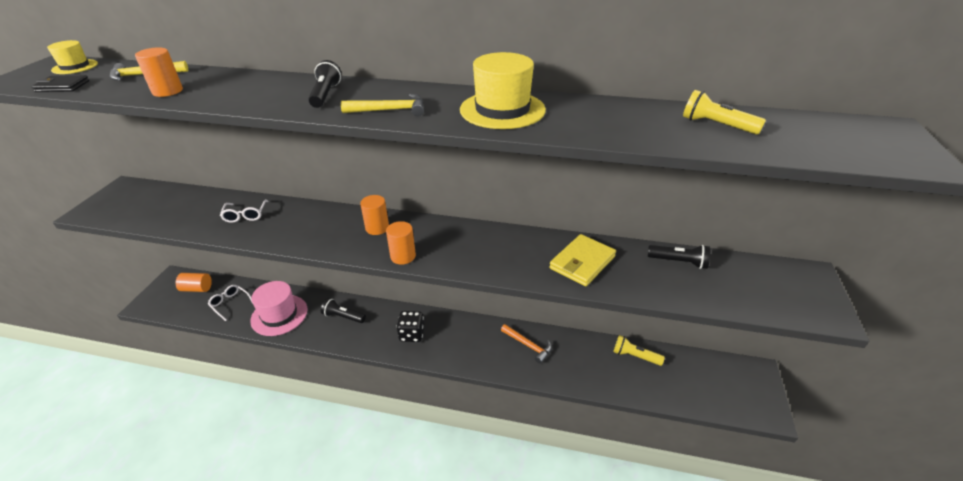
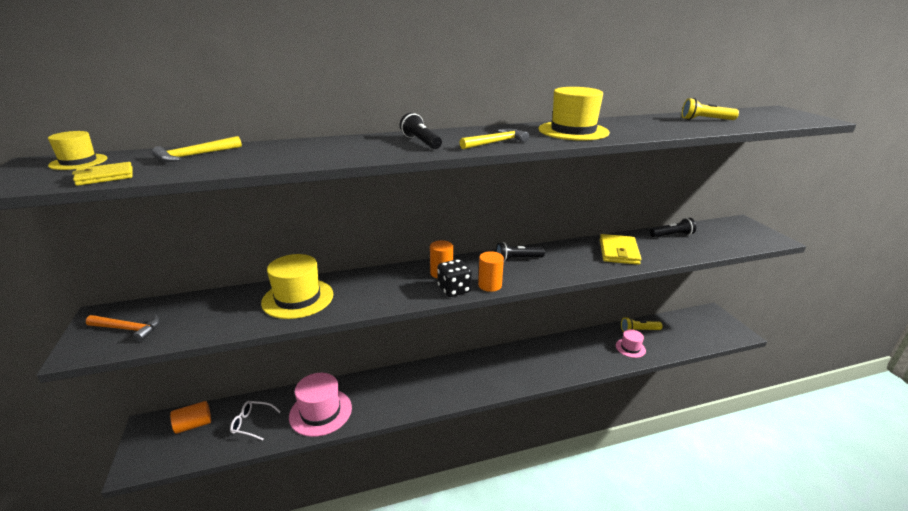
camera: 30 degrees left, 10 degrees down
black wallet [32,75,89,92] -> yellow wallet [72,162,133,186]
orange cylinder [135,47,183,97] -> none
white glasses [220,199,268,223] -> yellow hat [261,254,333,319]
black flashlight [321,298,366,323] -> black flashlight moved to [496,242,545,262]
black dice [397,311,424,342] -> black dice moved to [437,259,472,297]
orange hammer [501,324,552,364] -> orange hammer moved to [86,315,160,342]
none -> pink hat [616,330,646,358]

